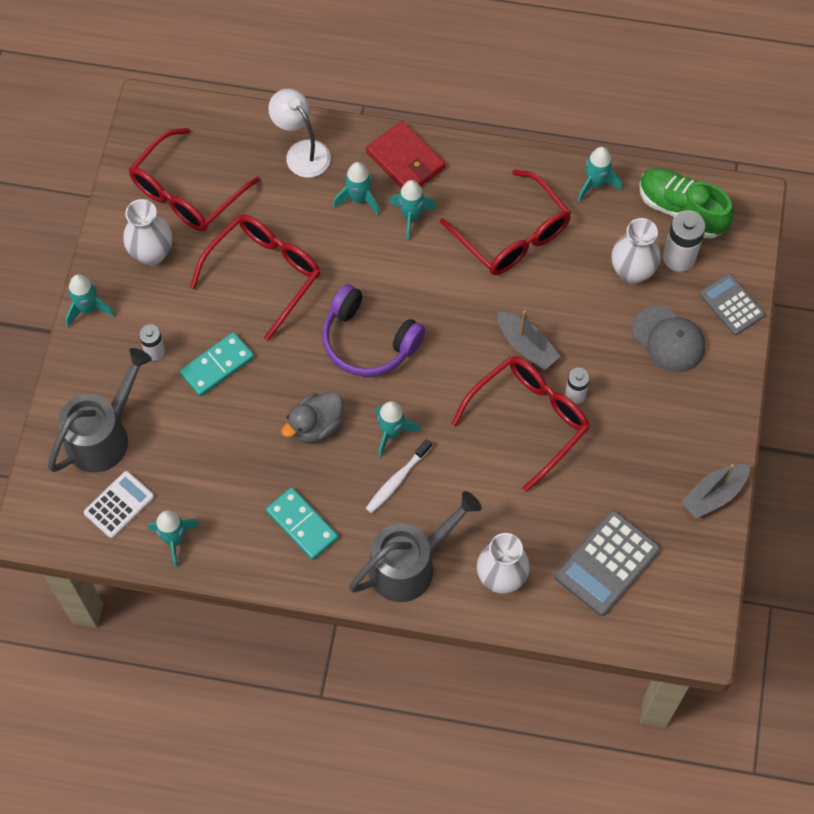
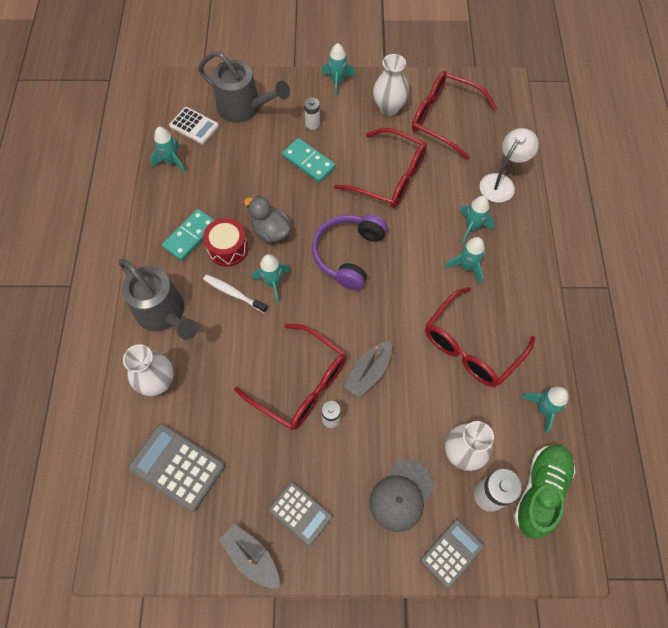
camera: 80 degrees right, 0 degrees up
red wallet [366,121,445,188] -> none
none -> red drum [203,218,248,267]
none -> grey calculator [269,482,333,546]

